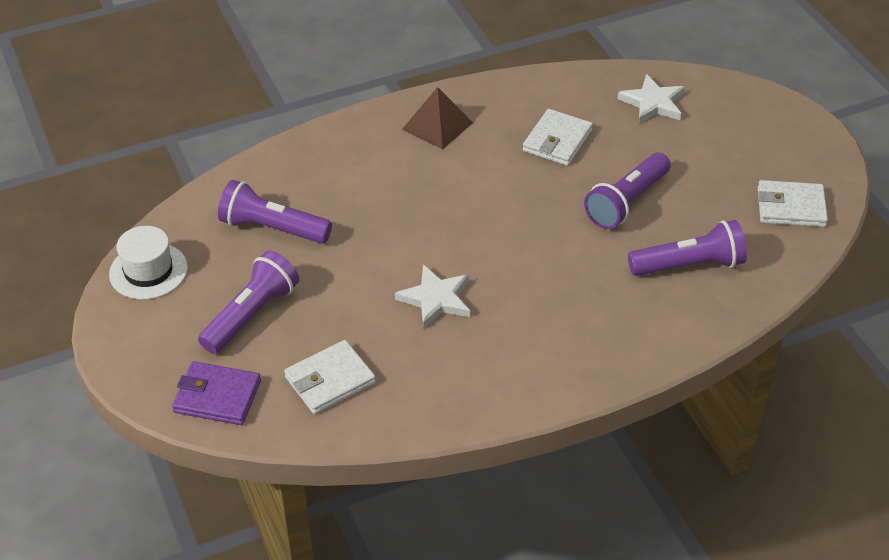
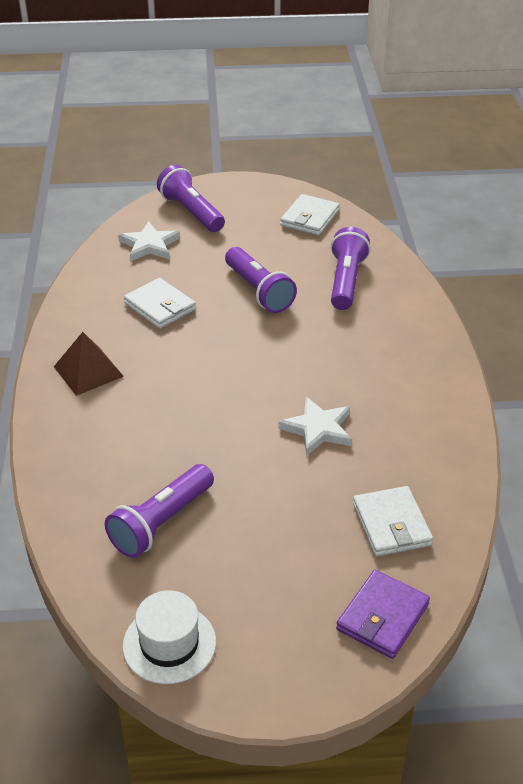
camera: 70 degrees left, 5 degrees down
purple flashlight [198,251,299,354] -> purple flashlight moved to [157,165,225,232]

